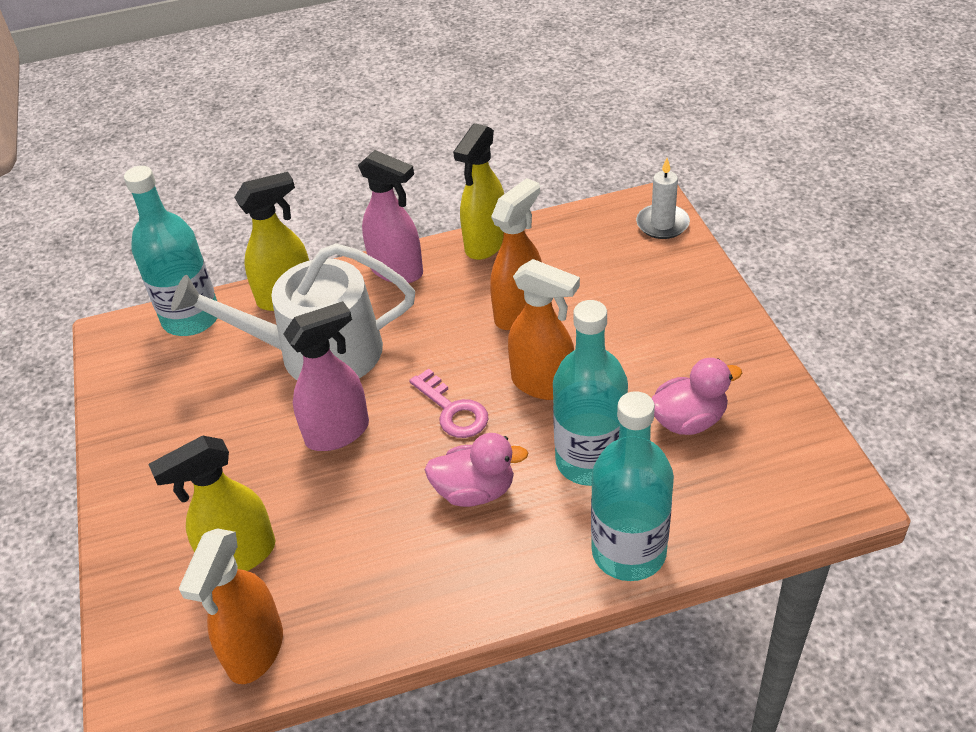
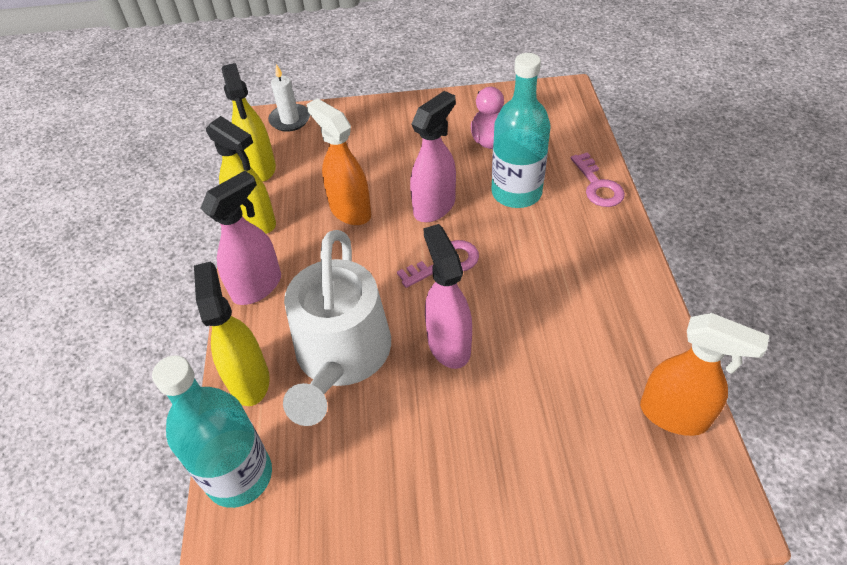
camera: 80 degrees left, 5 degrees up
yellow spray bottle [149,436,276,571] -> yellow spray bottle moved to [222,63,276,182]
pink duck [424,433,528,507] -> none
orange spray bottle [508,259,580,400] -> pink spray bottle [410,91,456,222]
turquoise bottle [591,391,674,581] -> pink key [571,152,625,207]

